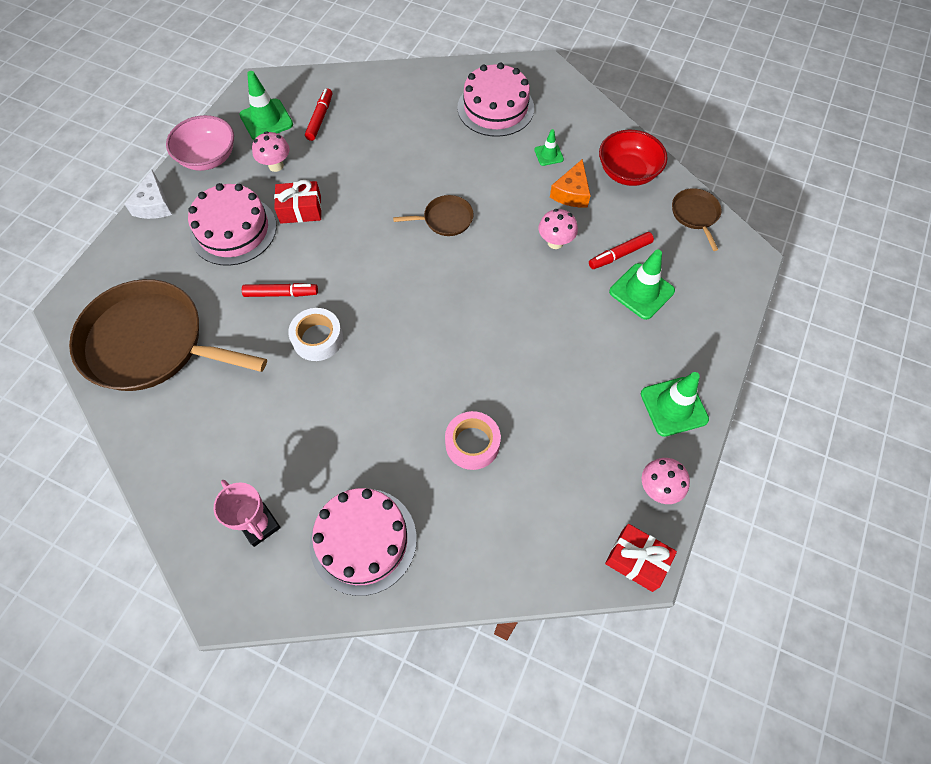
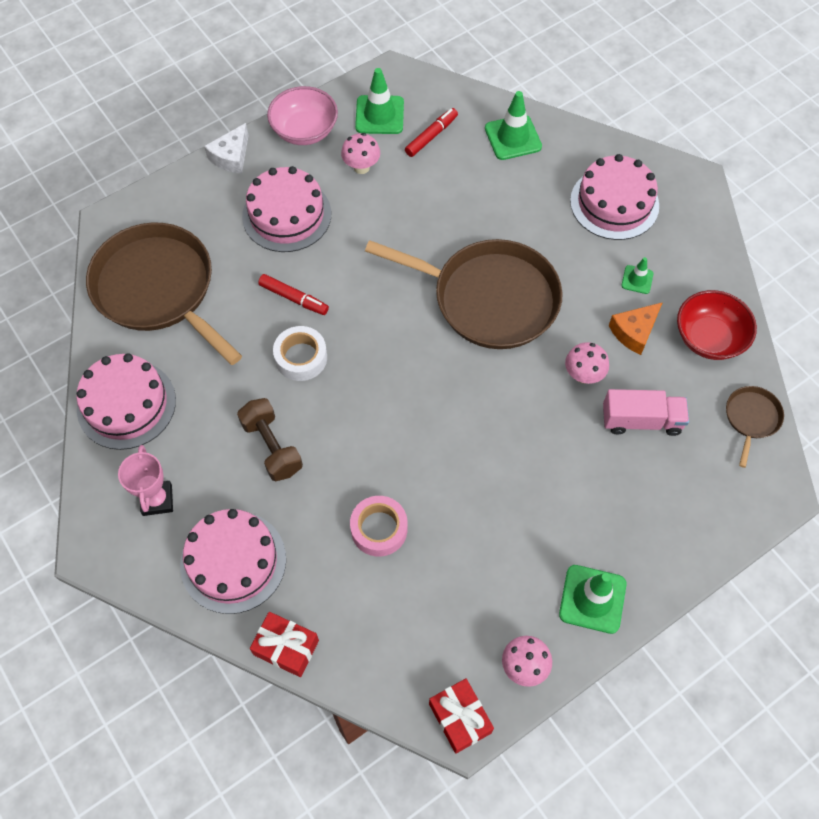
camera: 30 degrees right, 0 degrees up
red gift [274,180,322,224] -> red gift moved to [250,612,319,677]
brown pan [393,195,474,236] -> brown pan [365,239,563,349], size x2.30
red marker [589,232,654,269] -> pink truck [603,389,689,436]
green traffic cone [609,249,675,320] -> green traffic cone moved to [485,91,542,160]
none -> pink cake [76,354,176,450]
none -> brown dumbbell [237,398,303,481]

